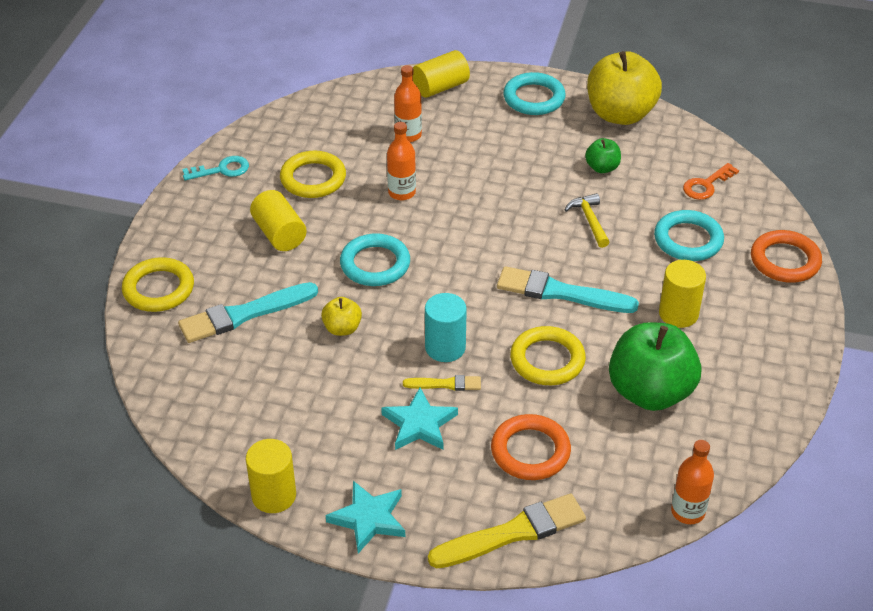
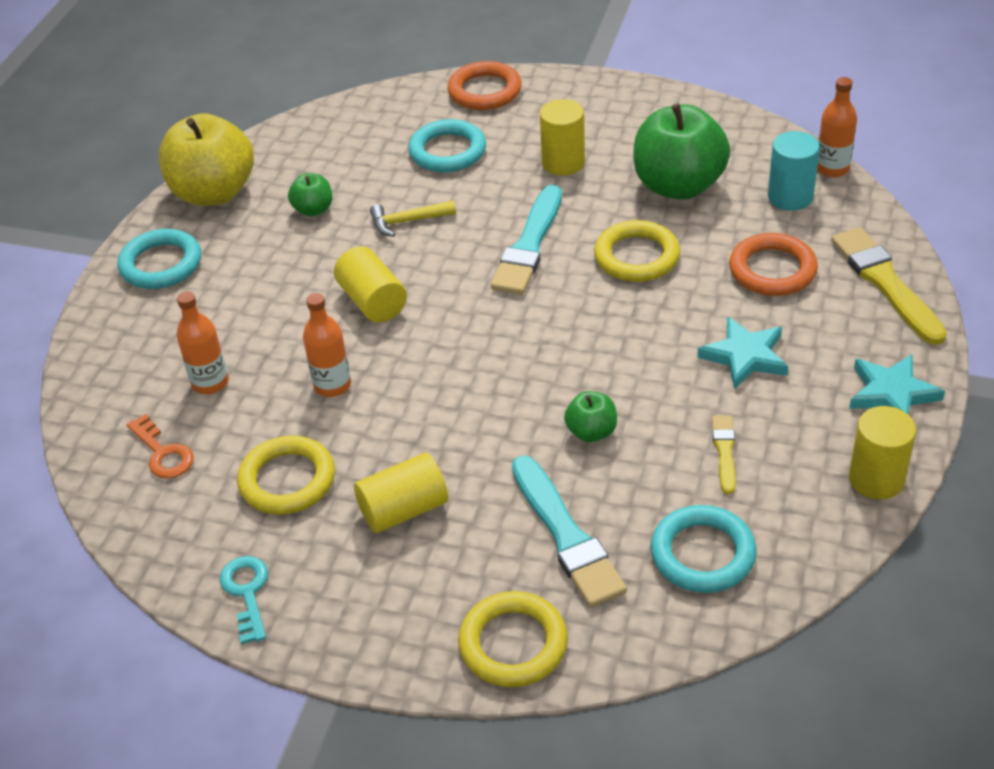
camera: 85 degrees left, 0 degrees up
yellow apple [321,297,362,336] -> green apple [564,391,617,442]
turquoise ring [340,233,410,286] -> turquoise ring moved to [651,505,757,593]
yellow brush [403,375,481,391] -> yellow brush moved to [712,415,736,494]
yellow cylinder [413,50,470,98] -> yellow cylinder moved to [334,246,407,323]
turquoise cylinder [425,293,467,362] -> turquoise cylinder moved to [768,131,820,211]
orange key [683,163,739,200] -> orange key moved to [127,414,194,479]

